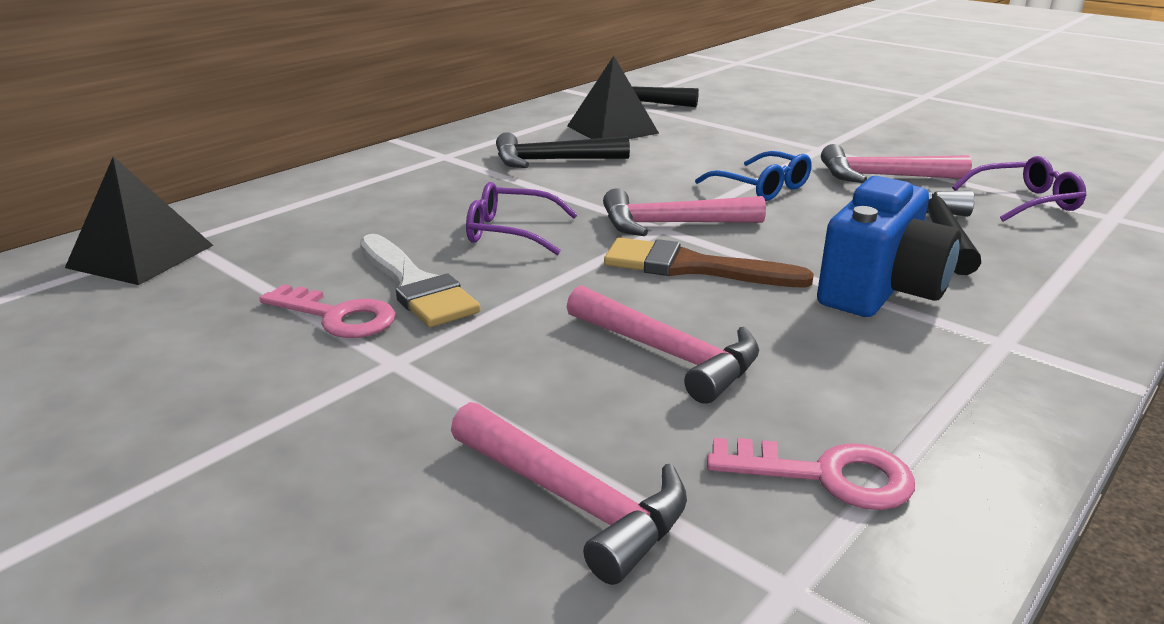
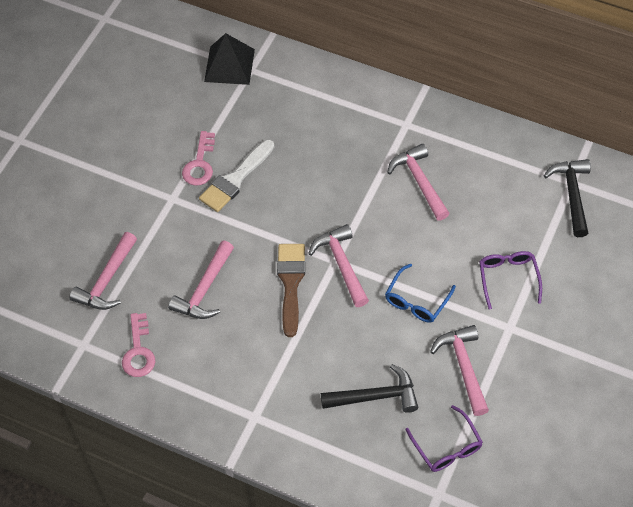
camera: 75 degrees right, 30 degrees up
purple glasses [466,182,578,255] -> purple glasses moved to [479,251,542,309]
black hammer [496,132,630,168] -> pink hammer [387,144,450,221]
black pyramid [567,56,659,139] -> none
blue camera [817,176,961,317] -> none

